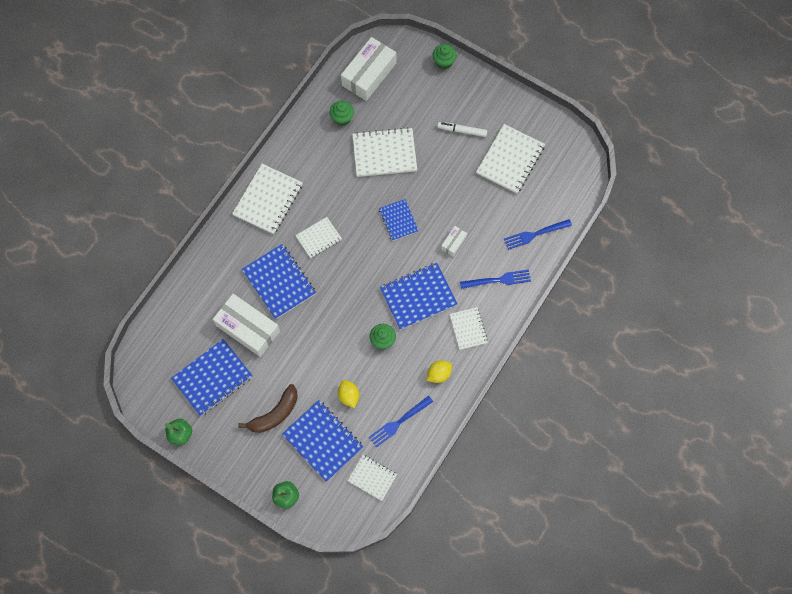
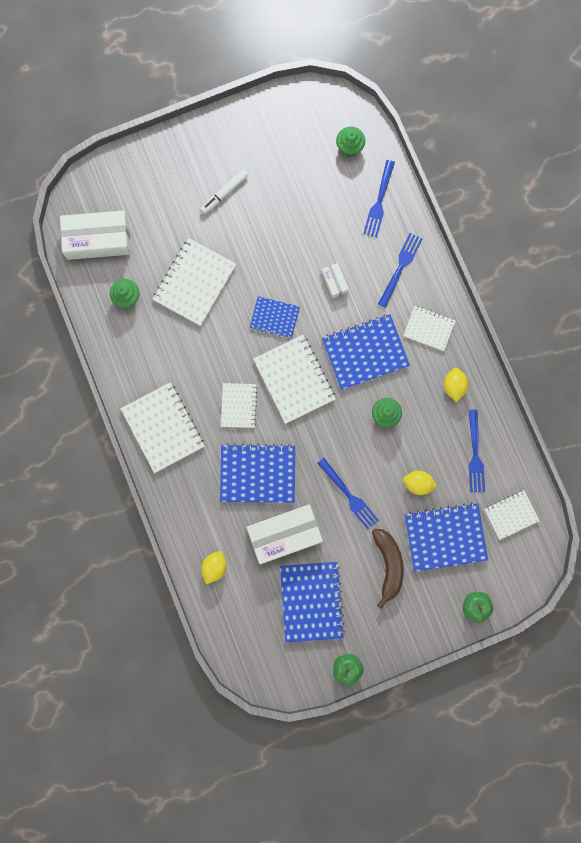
camera: 55 degrees left, 10 degrees up
white box [341,37,396,101] -> white box turned 75 degrees counterclockwise [60,210,131,260]
blue notebook [380,263,457,330] -> blue notebook turned 60 degrees clockwise [322,314,410,390]
green cupcake [433,44,457,69] -> green cupcake moved to [336,127,365,157]
white notebook [476,124,545,194] -> white notebook moved to [253,335,336,424]
none -> yellow lemon [201,551,227,584]
none -> blue fork [317,458,379,530]

